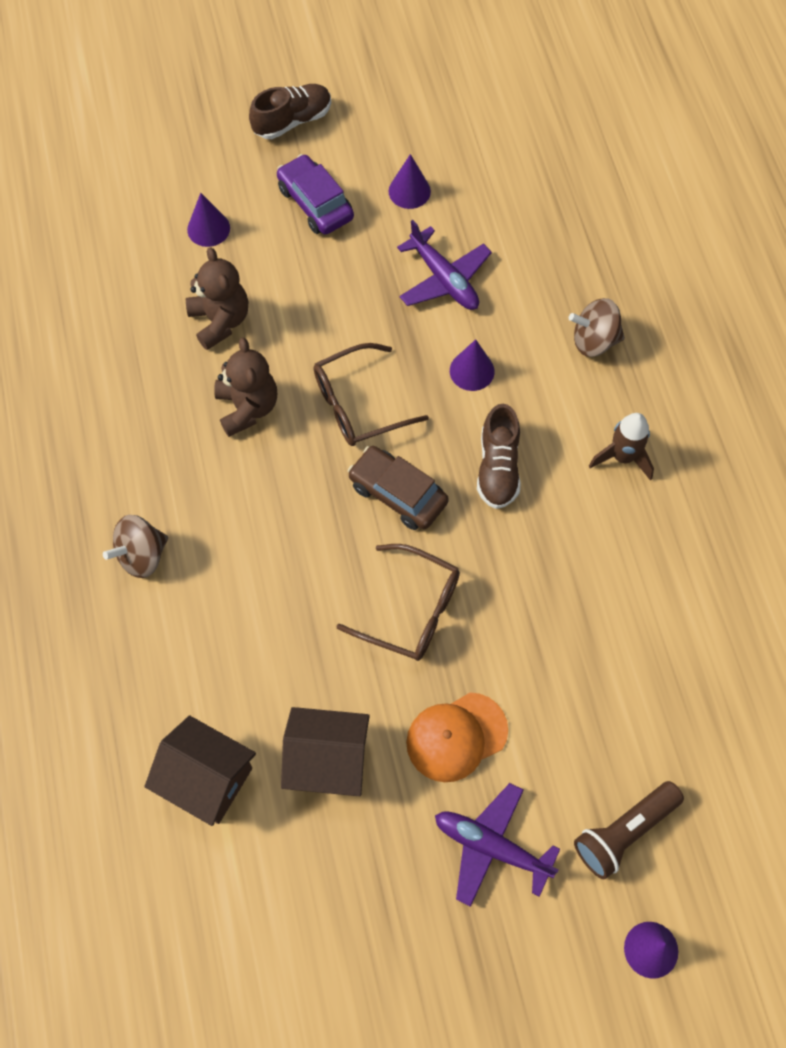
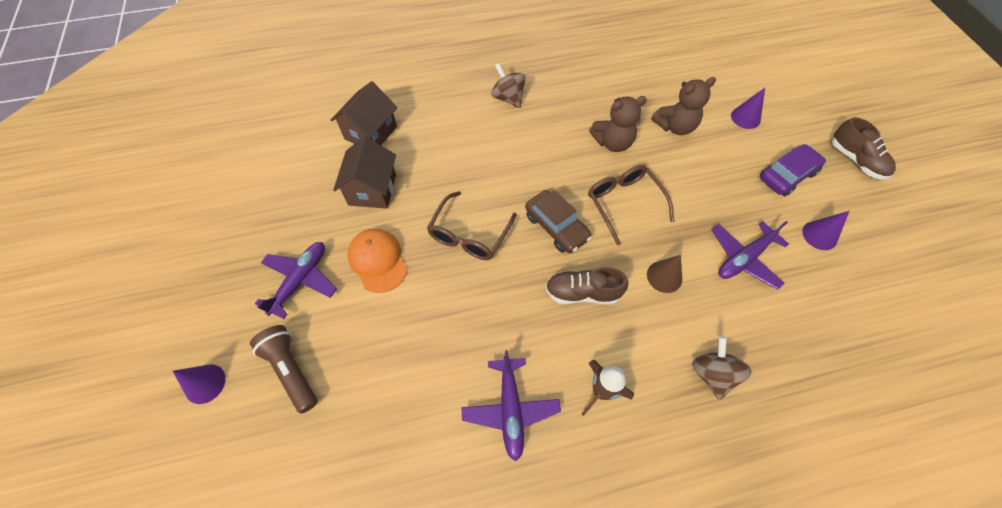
camera: 90 degrees right, 5 degrees down
brown car [348,446,449,530] -> brown car turned 105 degrees clockwise [525,190,592,253]
purple cone [450,339,495,391] -> brown cone [647,255,682,293]
none -> purple plane [461,350,561,461]

